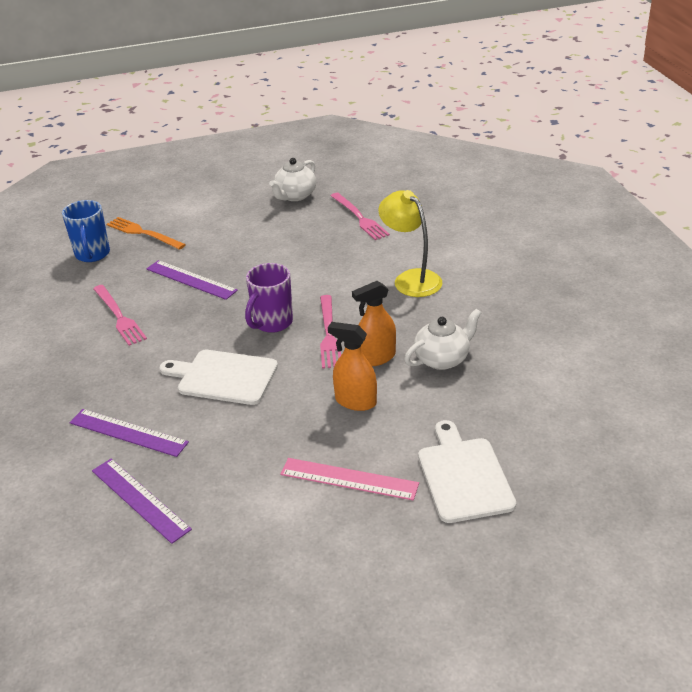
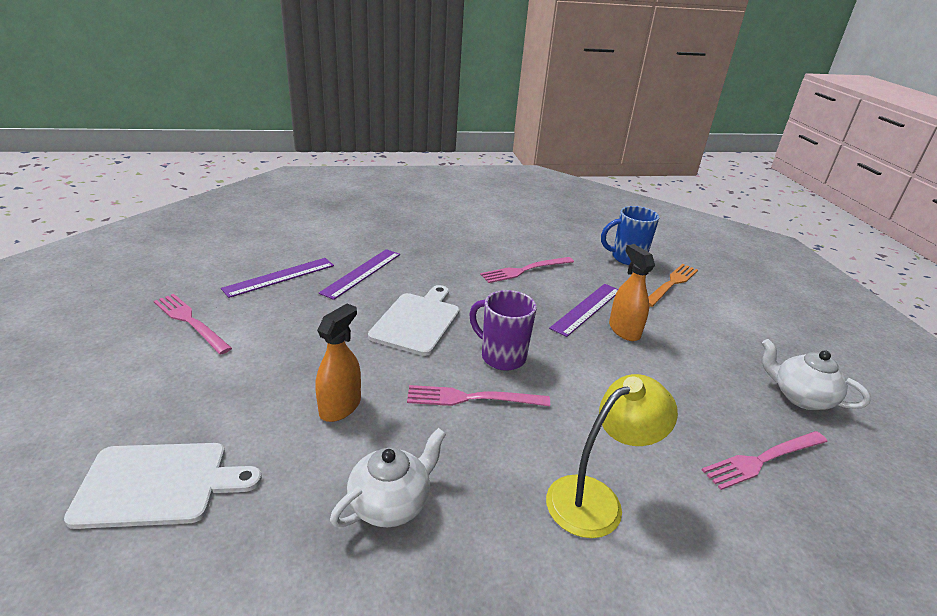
camera: 90 degrees right, 5 degrees down
pink ruler [280,458,419,500] -> none
orange spray bottle [352,281,396,366] -> orange spray bottle moved to [609,244,655,341]
white teapot [404,309,481,370] -> white teapot turned 105 degrees counterclockwise [330,428,446,527]
none -> pink fork [154,294,232,355]

